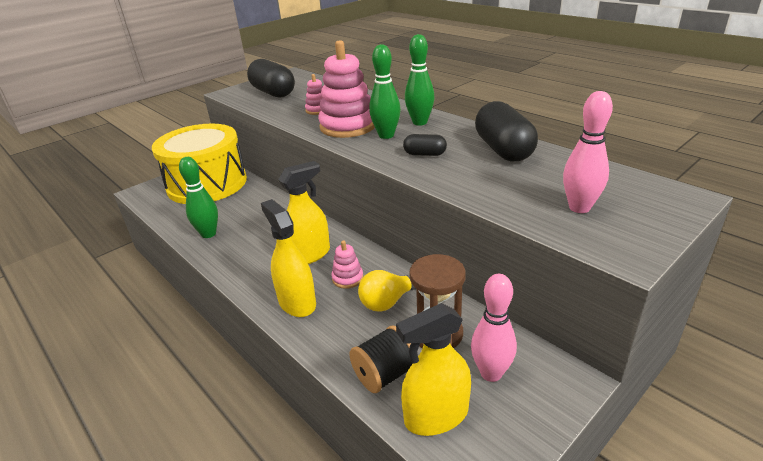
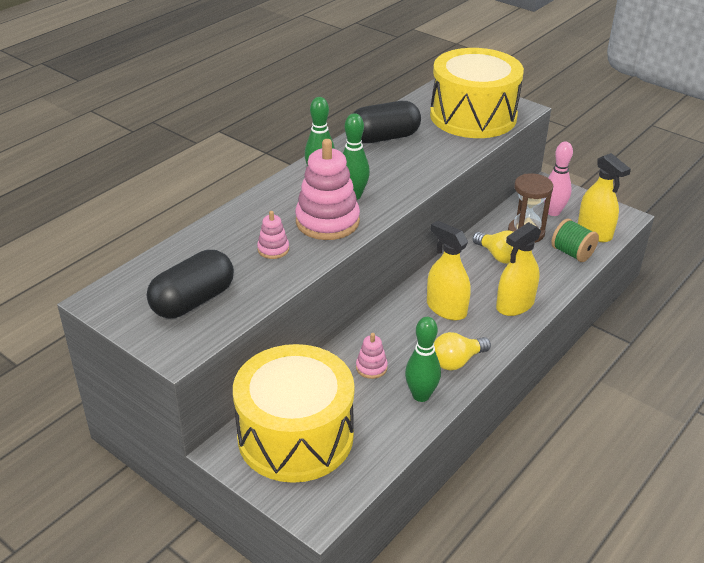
camera: 100 degrees left, 5 degrees up
pink stacking toy [331,240,363,289] -> pink stacking toy moved to [356,333,388,379]
black spool [349,325,413,393] -> green spool [551,219,599,262]
black capsule [403,134,447,156] -> none
pink bowling pin [563,91,613,213] -> yellow drum [430,48,524,138]
none -> yellow light bulb [434,332,491,371]

